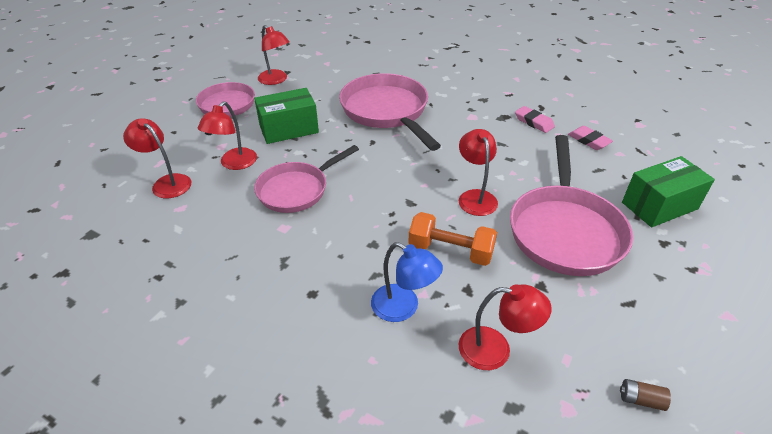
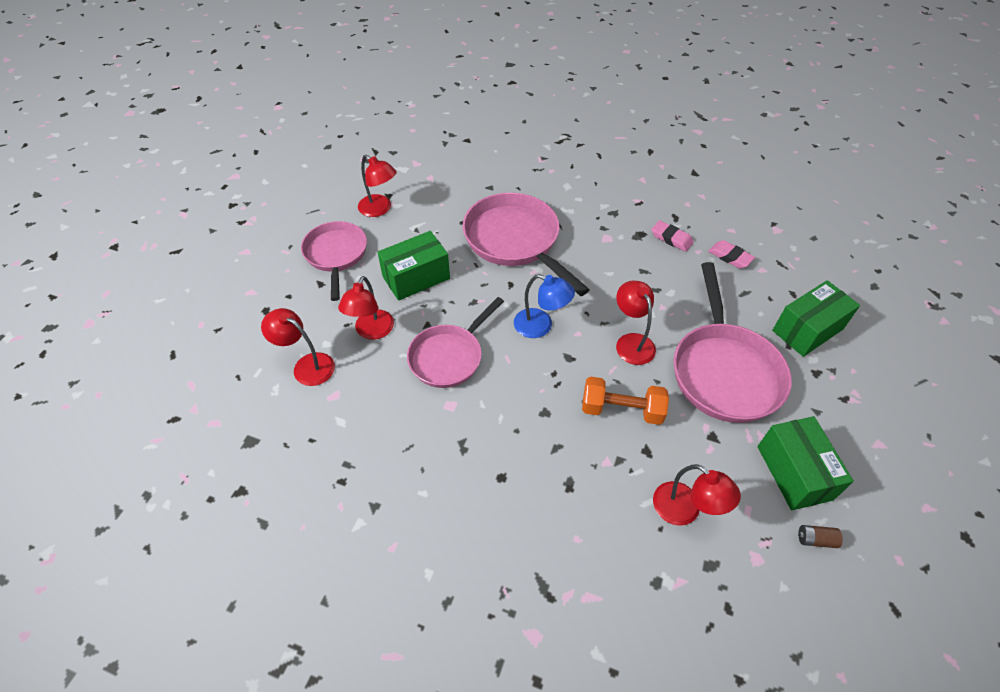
camera: 10 degrees left, 10 degrees up
blue lamp [371,242,443,322] -> blue lamp moved to [514,274,575,338]
red lamp [459,284,552,370] -> red lamp turned 45 degrees clockwise [653,464,741,526]
none -> green box [757,416,854,510]

